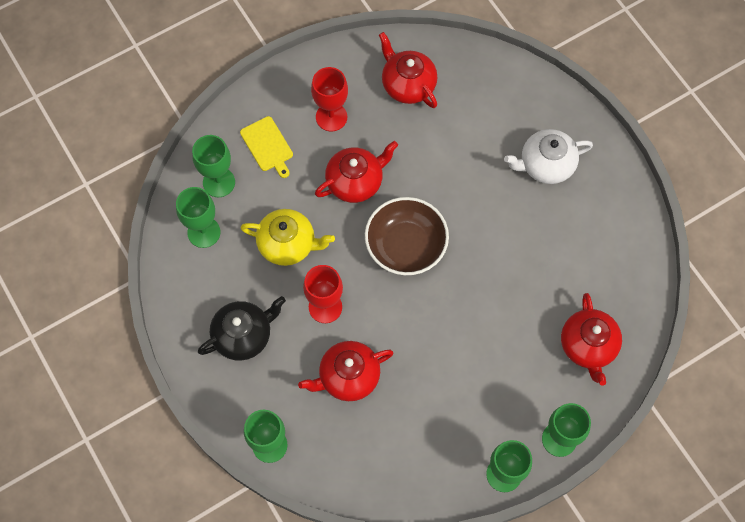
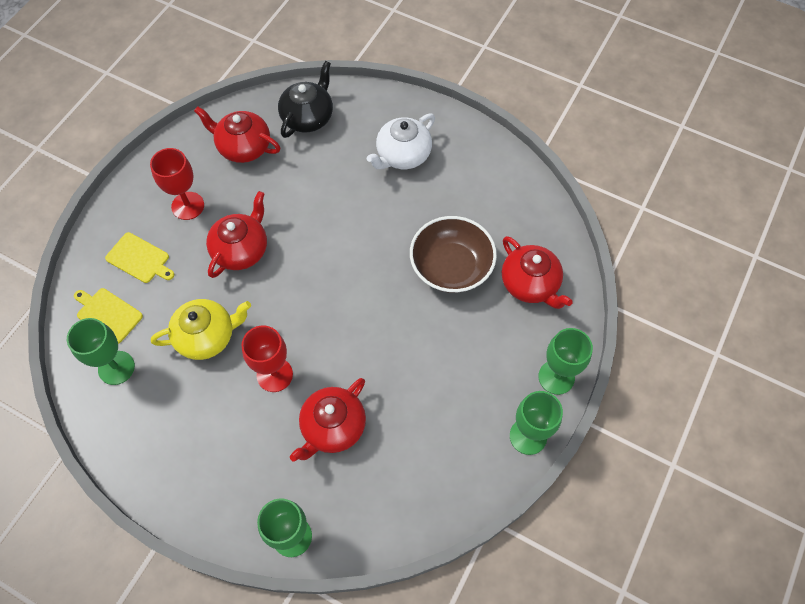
camera: 30 degrees left, 5 degrees down
green goblet [192,135,235,197] -> yellow cutting board [74,288,143,344]
black teapot [198,296,286,361] -> black teapot moved to [278,61,333,138]
brown bowl [365,197,449,275] -> brown bowl moved to [410,216,497,293]

